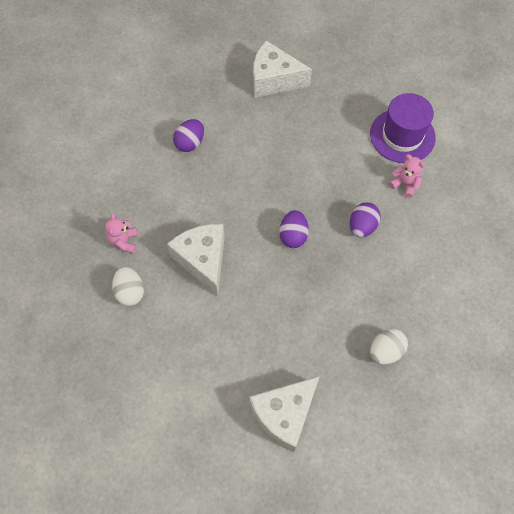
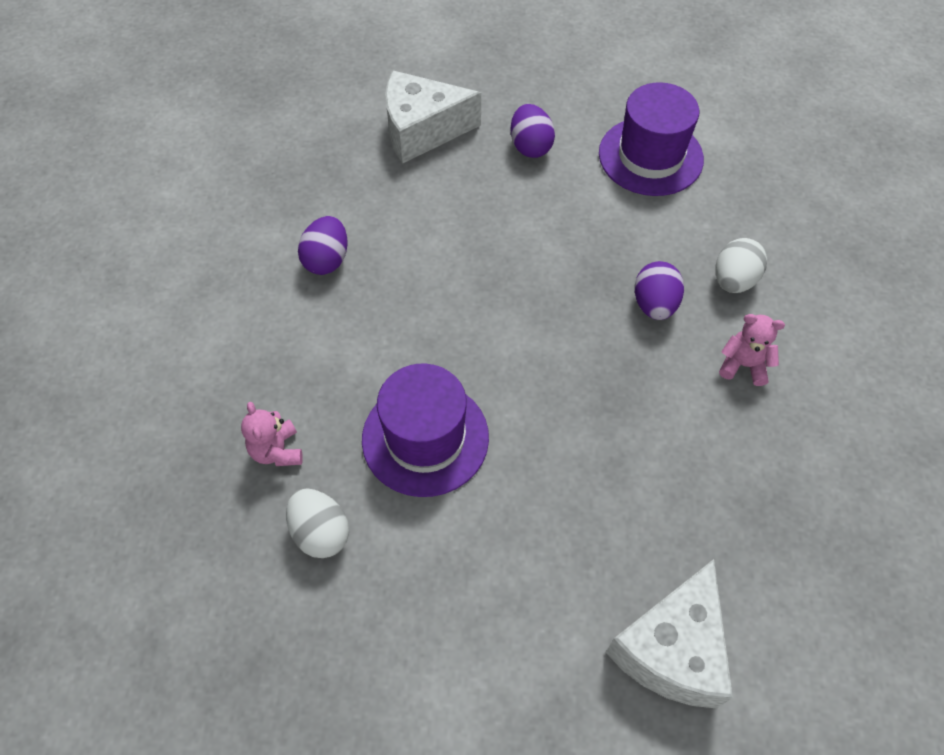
camera: 20 degrees left, 5 degrees down
white cheese [167,224,225,296] -> purple hat [362,364,489,497]
purple egg [279,210,309,248] -> purple egg moved to [510,104,555,158]
white egg [370,328,408,365] -> white egg moved to [716,238,767,293]
pink teddy bear [389,154,425,198] -> pink teddy bear moved to [719,314,785,386]

